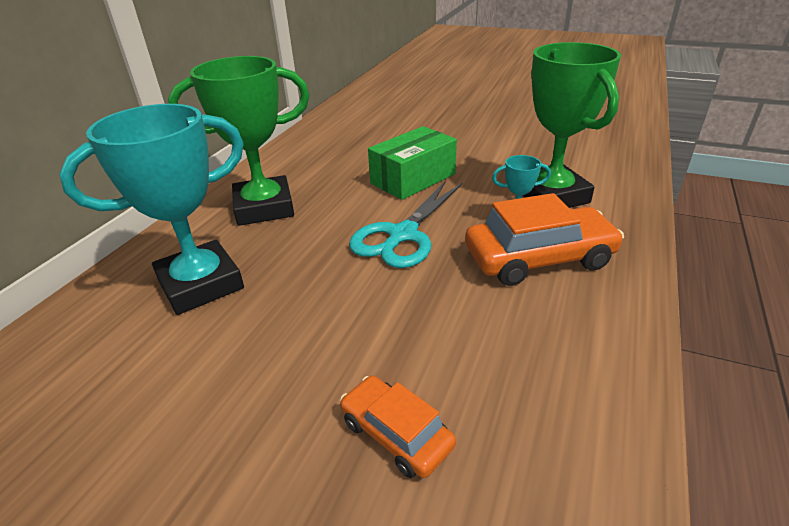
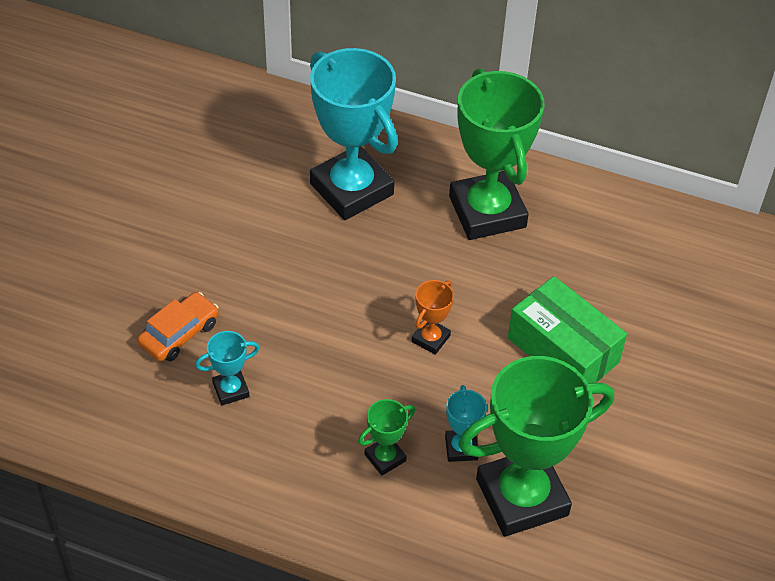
camera: 85 degrees right, 15 degrees up
turquoise scissors [349,181,462,268] -> orange trophy [412,280,454,355]
orange car [465,193,624,286] -> green trophy [358,399,415,476]
none -> turquoise trophy [195,331,260,405]

